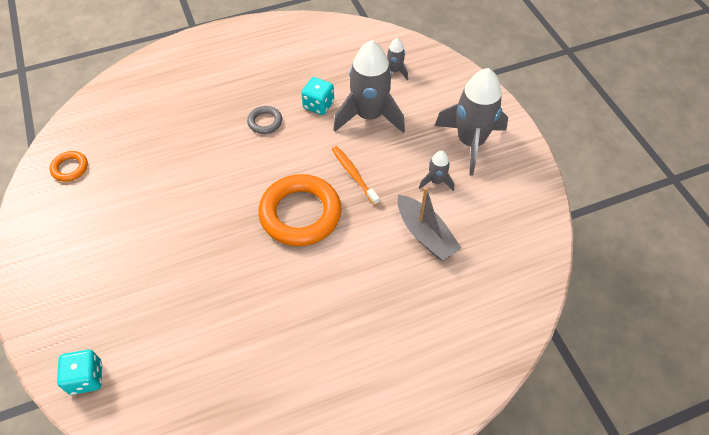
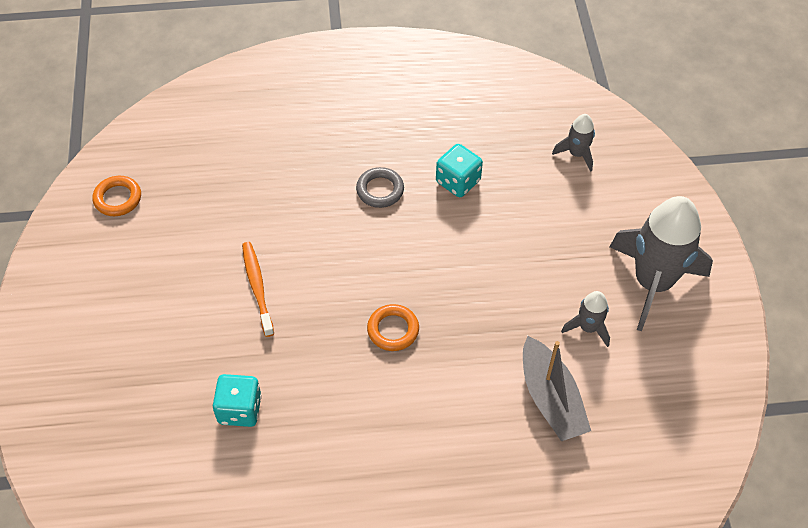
camera: 15 degrees right, 0 degrees up
turquoise dice [57,350,102,395] -> turquoise dice moved to [213,374,262,427]
orange ring [259,174,342,246] -> orange ring [367,304,419,351], size x0.47
orange toothbrush [332,146,380,206] -> orange toothbrush moved to [242,242,274,337]
grey rocket [333,40,405,133] -> none

